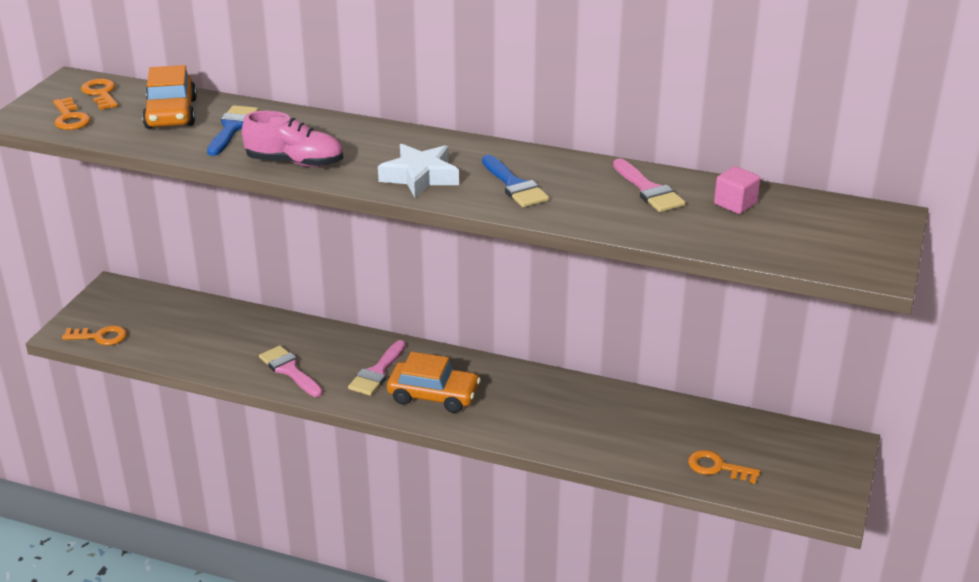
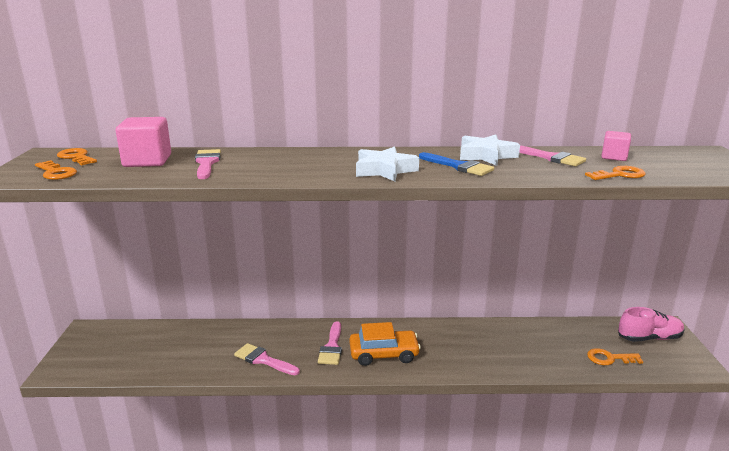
camera: 20 degrees left, 10 degrees down
orange key [62,325,127,345] -> orange key moved to [585,166,646,180]
orange car [142,65,197,129] -> pink cube [116,117,171,167]
blue brush [207,105,259,156] -> pink brush [195,149,221,179]
pink shoe [242,111,343,167] -> pink shoe moved to [618,307,685,342]
none -> white star [460,134,520,166]

